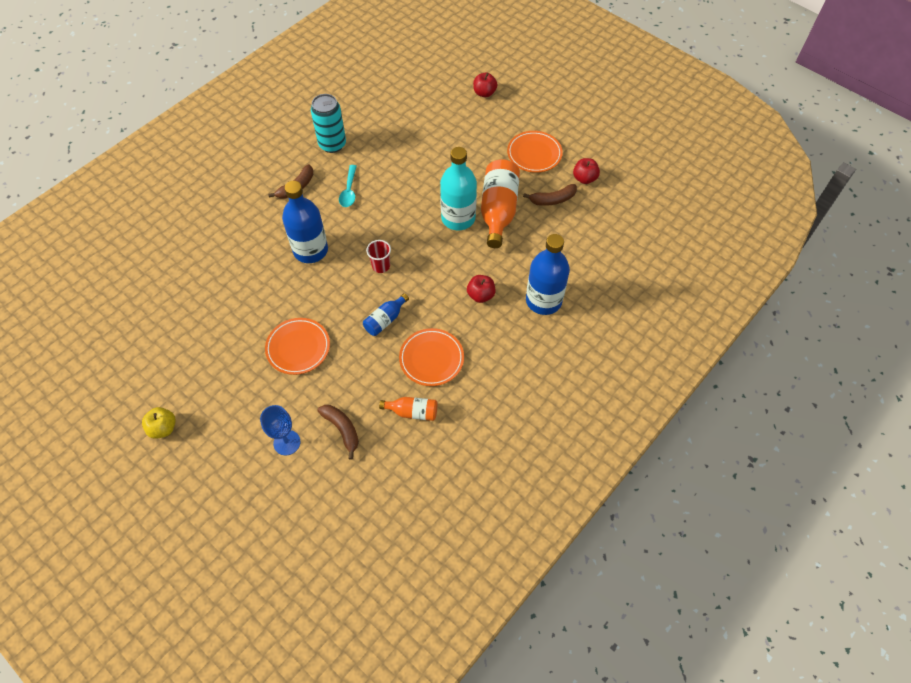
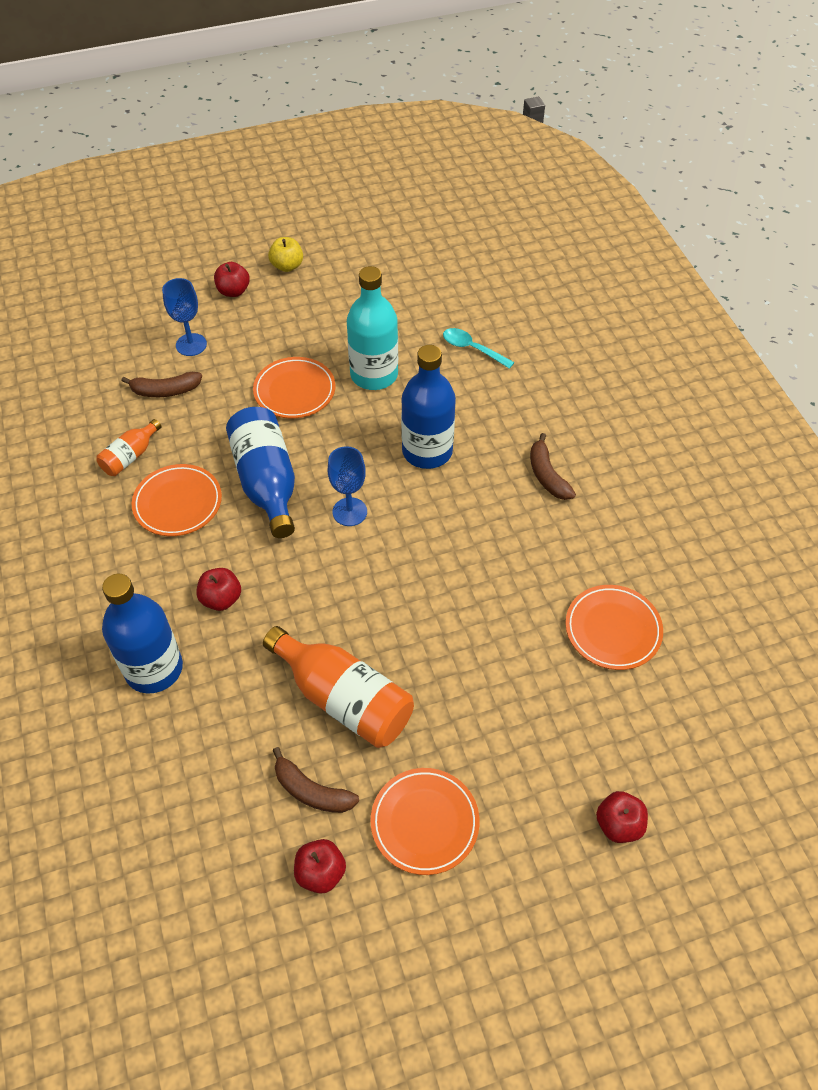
camera: 120 degrees right, 5 degrees down
turquoise can [311,94,346,153] -> none
turquoise spoon [339,165,357,207] -> turquoise spoon moved to [443,328,514,369]
blue bottle [363,293,409,336] -> blue bottle [226,407,295,538], size x1.92
red cup [366,240,391,273] -> blue goblet [328,446,367,526]
turquoise bottle [440,147,477,230] -> turquoise bottle moved to [347,266,398,390]
brown banana [523,184,577,206] -> brown banana turned 75 degrees counterclockwise [273,747,359,813]
none -> red apple [214,262,250,297]
none -> orange plate [565,585,663,670]

